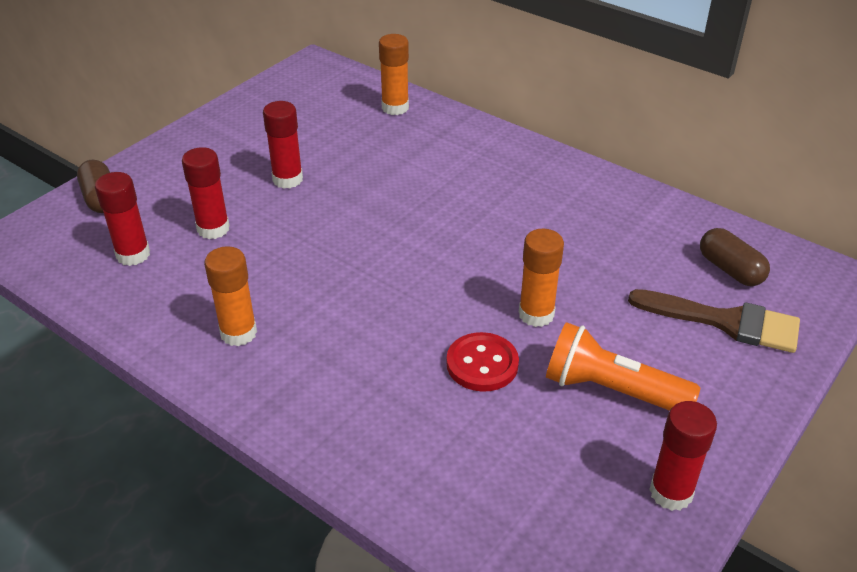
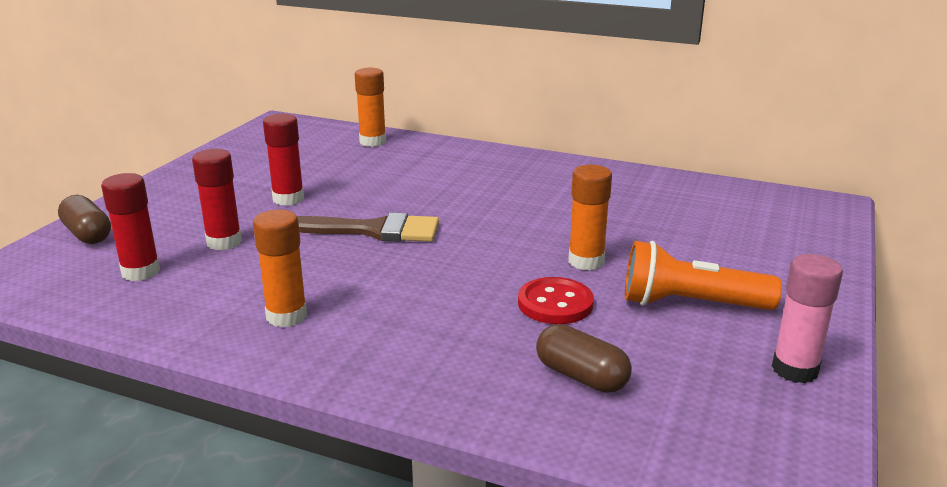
camera: 15 degrees left, 15 degrees down
brown brush [628,289,800,353] -> brown brush moved to [297,213,439,242]
red glue stick [649,401,717,511] -> pink glue stick [772,254,843,383]
brown capsule [700,228,770,286] -> brown capsule moved to [536,324,632,393]

